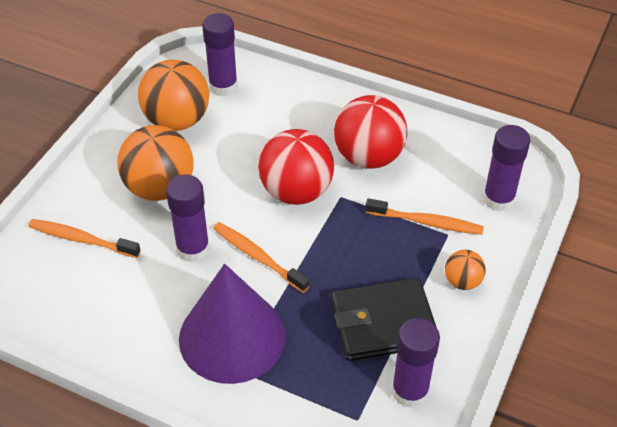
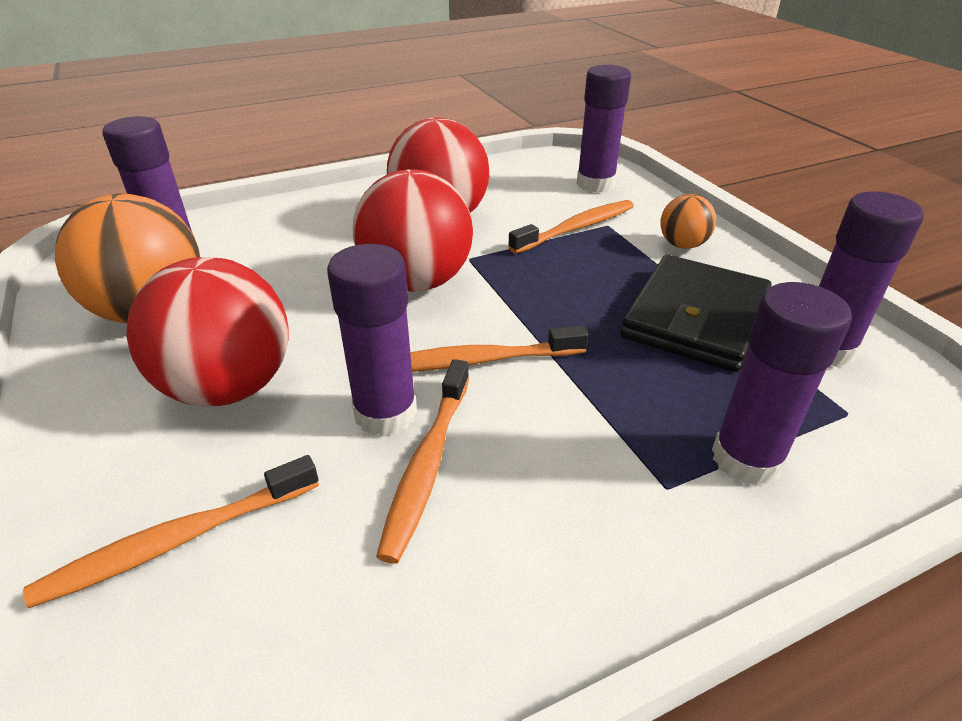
camera: 50 degrees left, 10 degrees down
orange ball [118,125,194,201] -> red ball [126,257,289,406]
purple cone [179,264,286,384] -> none
none -> orange toothbrush [376,359,469,564]
none -> purple glue stick [712,282,852,486]

